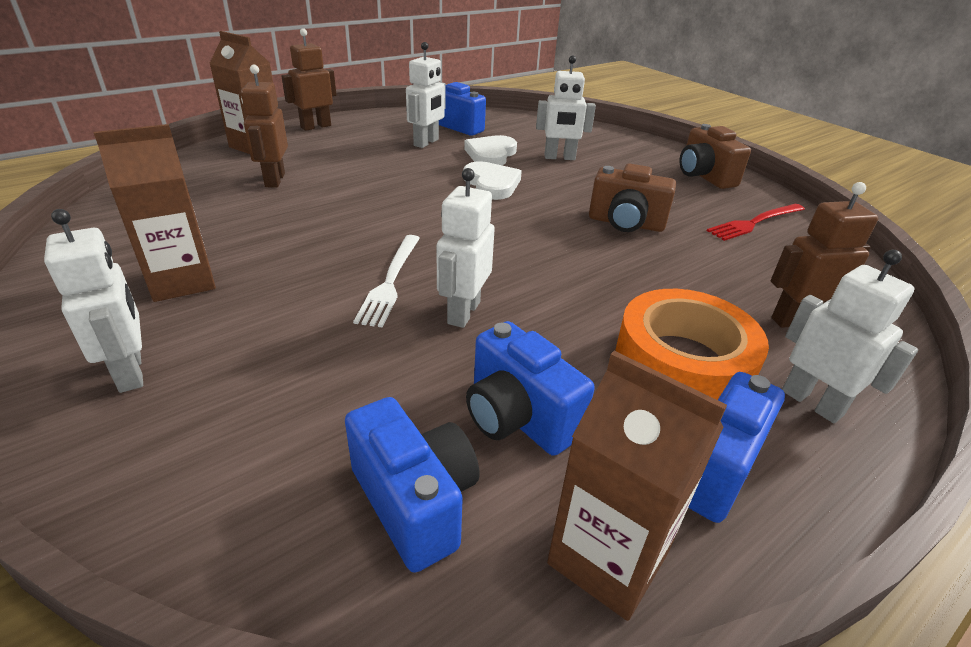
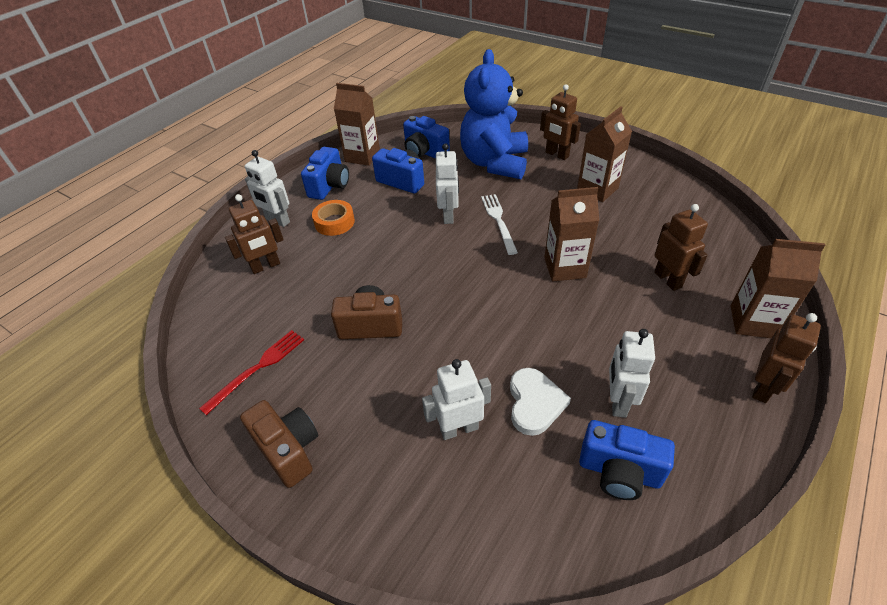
camera: 165 degrees right, 10 degrees up
white robot [44,209,143,393] -> brown robot [540,84,581,160]
white heart [463,161,522,200] -> none
orange tape [615,289,769,400] -> orange tape [312,200,355,236], size x0.60
none -> blue teddy bear [460,49,528,179]
none -> brown carton [544,187,599,281]

